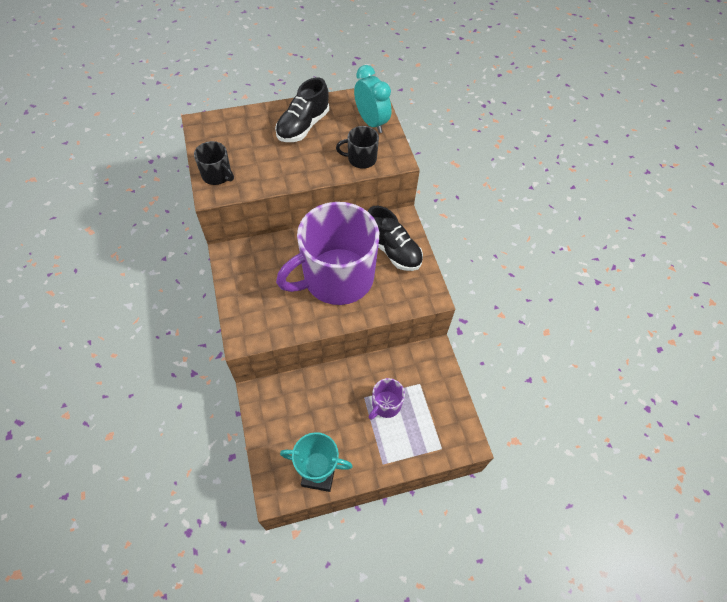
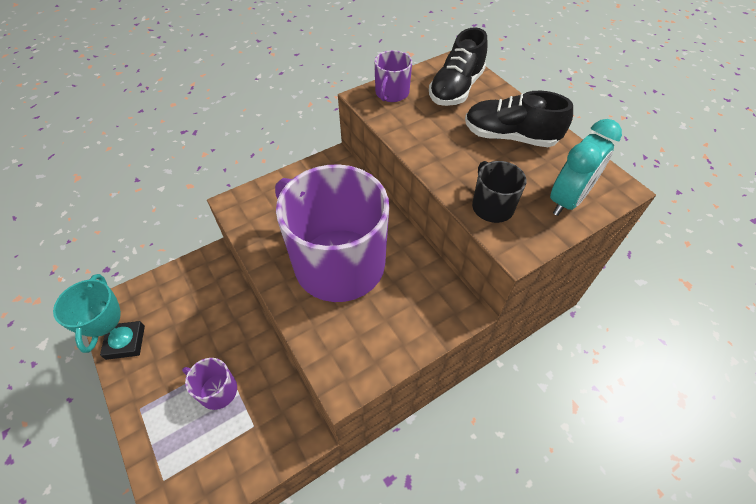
camera: 75 degrees right, 5 degrees down
black mug [194,141,234,185] -> purple mug [374,50,412,102]
black shoe [368,206,423,271] -> black shoe moved to [429,27,488,106]

